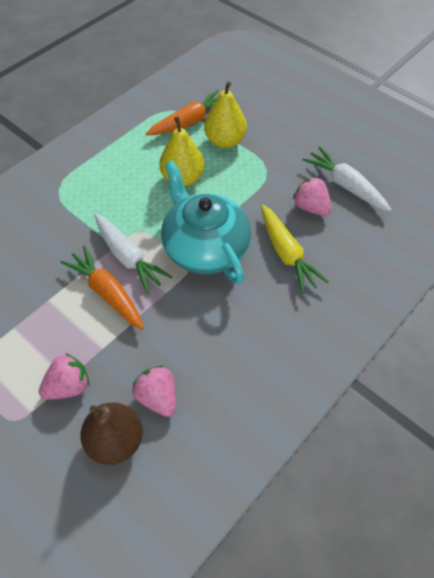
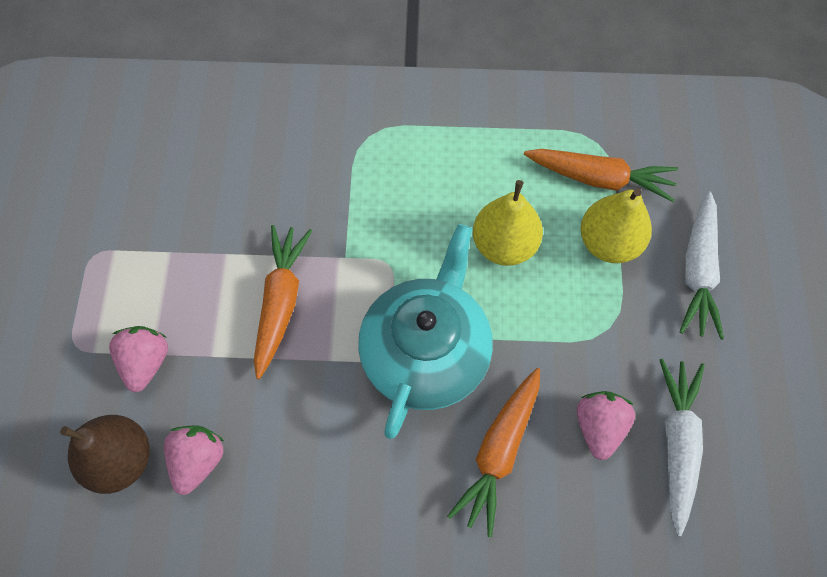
camera: 50 degrees right, 10 degrees up
pink strawberry [39,353,90,399] -> pink strawberry turned 105 degrees counterclockwise [109,326,168,392]
white carrot [94,214,172,294] -> white carrot moved to [679,191,724,340]
yellow carrot [261,205,329,294] -> orange carrot [447,368,540,537]

